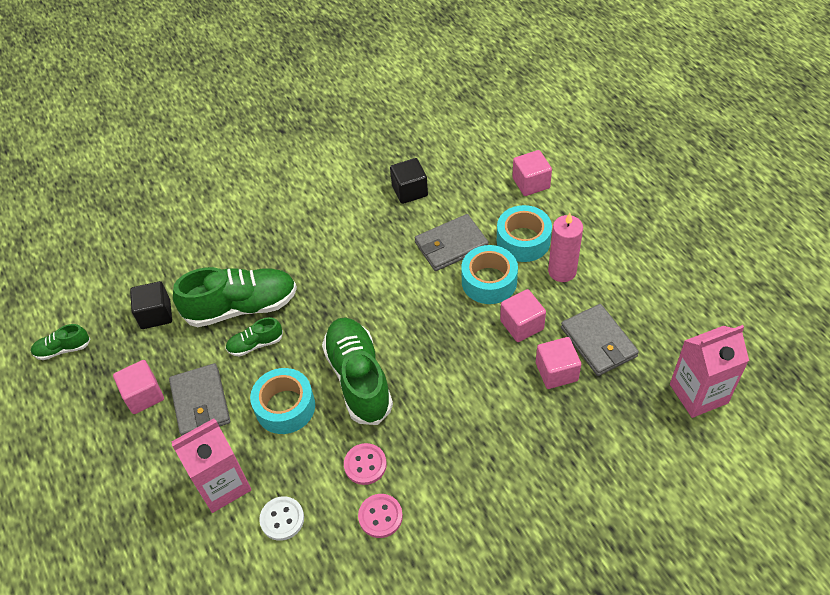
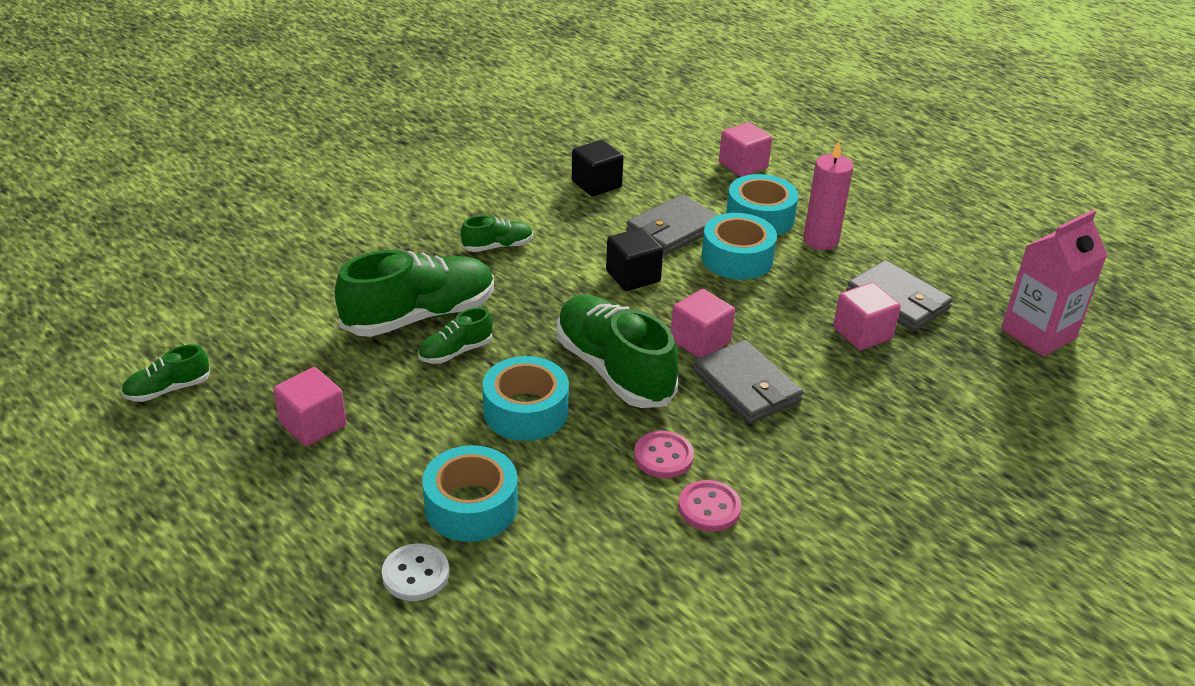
camera: 20 degrees left, 15 degrees down
black cube [130,281,172,329] -> black cube moved to [606,228,663,291]
grey wallet [169,363,230,436] -> grey wallet moved to [693,340,803,424]
pink carton [172,418,251,513] -> turquoise tape [422,445,518,542]
white button [259,496,304,541] -> white button moved to [382,544,449,601]
pink cube [500,289,546,342] -> pink cube moved to [671,289,735,358]
none -> green shoe [461,215,533,252]

